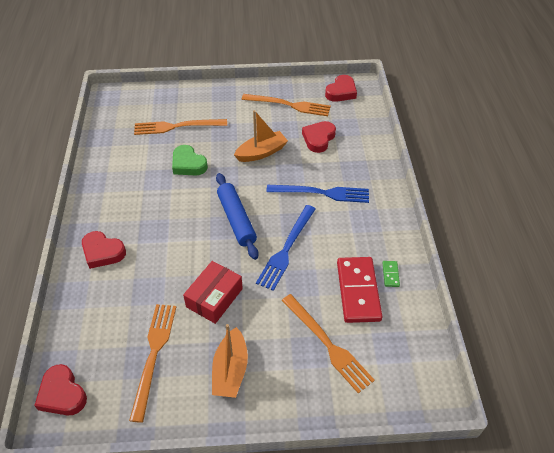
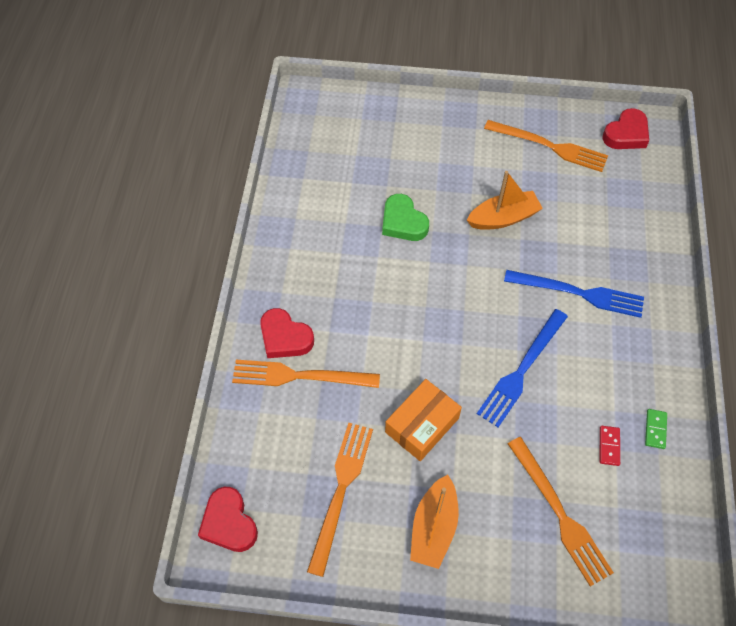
camera: 10 degrees right, 10 degrees up
orange fork [134,119,227,135] -> orange fork moved to [232,360,380,388]
red box [183,261,243,324] -> orange box [385,379,462,461]
blue rolling pin [216,173,259,260] -> none
red heart [302,121,336,153] -> none
red domino [337,257,383,323] -> red domino [600,426,620,466], size x0.42

